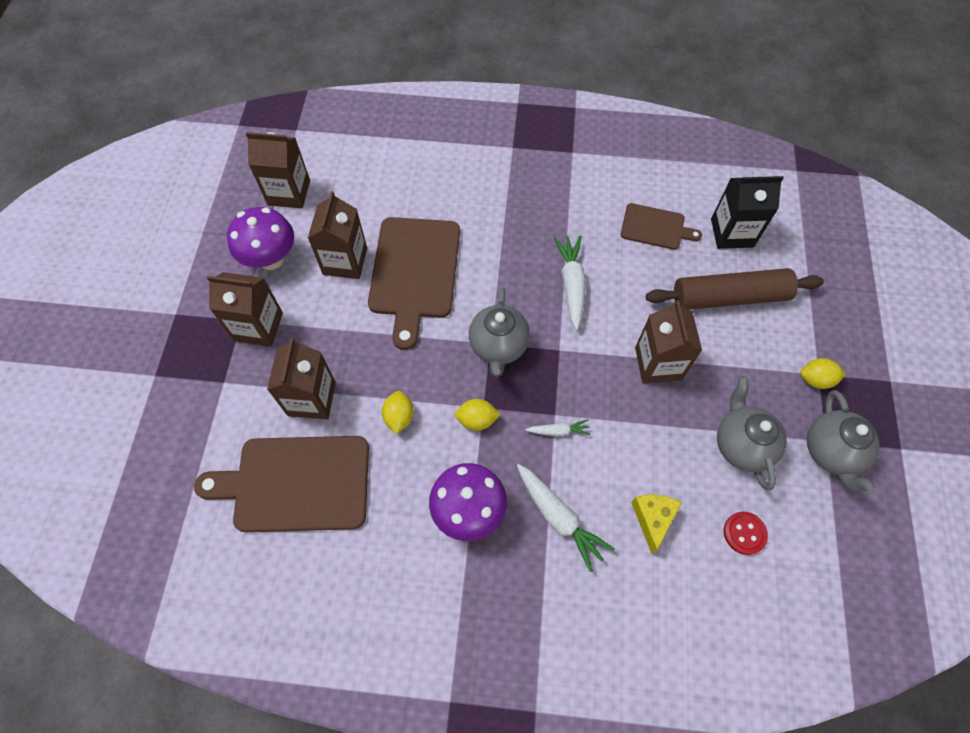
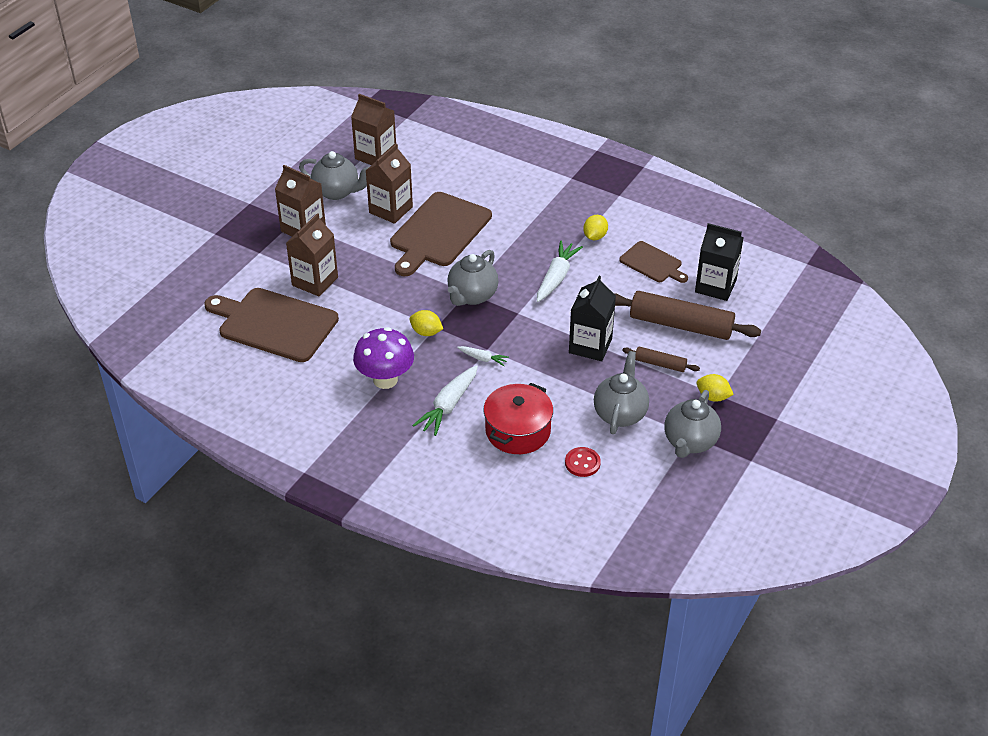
camera: 25 degrees right, 20 degrees down
purple mushroom [227,207,294,270] -> grey teapot [299,151,369,200]
yellow lemon [382,391,414,434] -> yellow lemon moved to [583,215,608,240]
white carrot [517,464,615,572] -> white carrot turned 45 degrees clockwise [412,365,478,436]
yellow cheese [631,494,681,554] -> red pot [483,383,553,454]
brown carton [635,300,702,383] -> black carton [569,276,616,361]
none -> brown rolling pin [622,346,700,372]

